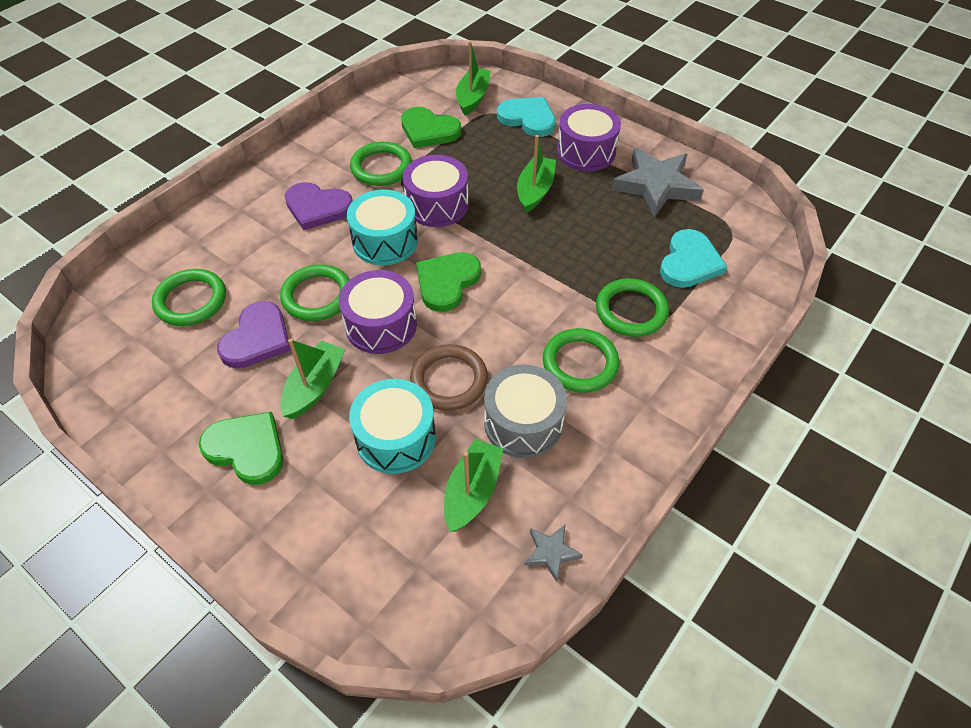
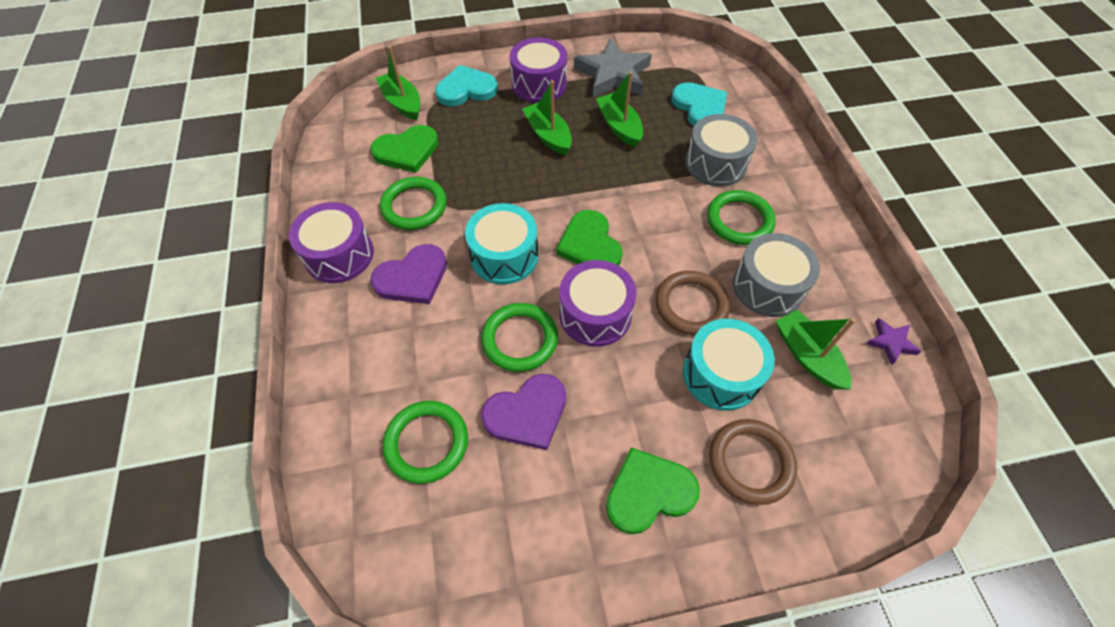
camera: 50 degrees left, 5 degrees up
purple heart [217,301,291,369] -> purple heart turned 90 degrees clockwise [481,374,566,450]
green boat [280,339,346,419] -> green boat moved to [596,71,643,147]
purple drum [403,155,469,227] -> purple drum moved to [289,202,374,283]
grey star [524,525,583,582] -> purple star [866,318,921,365]
green ring [596,278,669,337] -> grey drum [685,114,758,187]
none -> brown ring [710,419,797,505]

